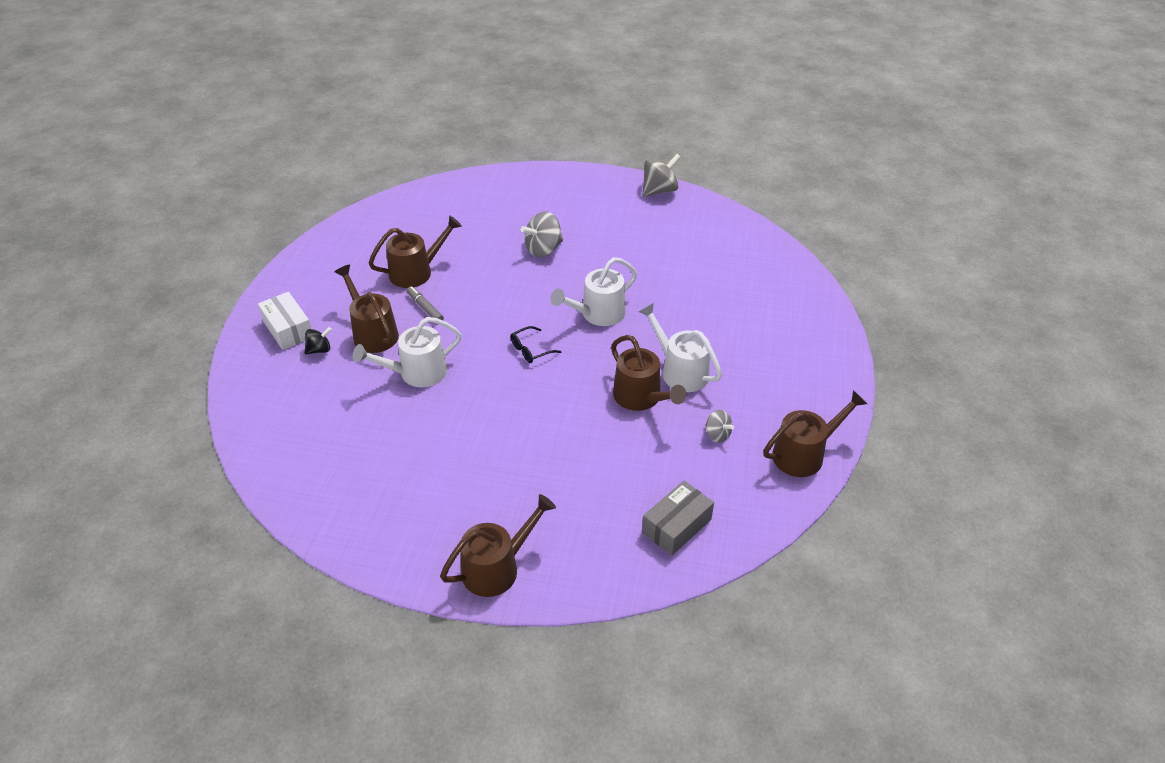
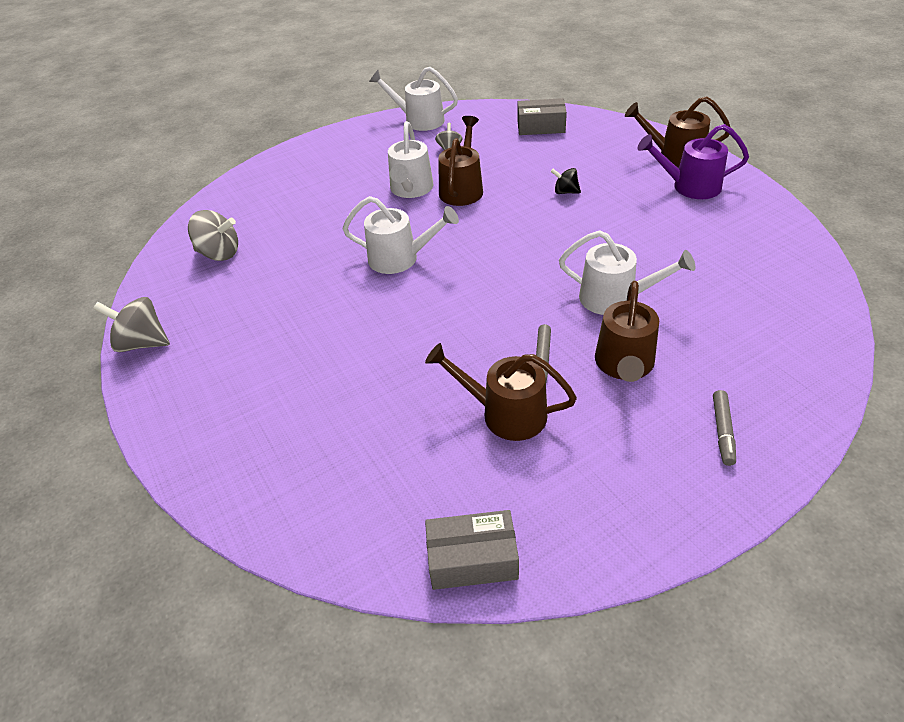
camera: 130 degrees left, 0 degrees up
white box [258,292,311,350] -> grey marker [713,390,736,466]
black spinning top [305,327,332,354] -> black spinning top moved to [551,168,581,194]
black glasses [510,326,561,363] -> none
grey spinning top [521,211,563,258] -> grey spinning top moved to [188,210,238,261]
brown watering can [763,390,867,477] -> white watering can [369,67,458,131]
none -> grey box [425,510,519,590]
none -> purple watering can [638,124,749,199]

